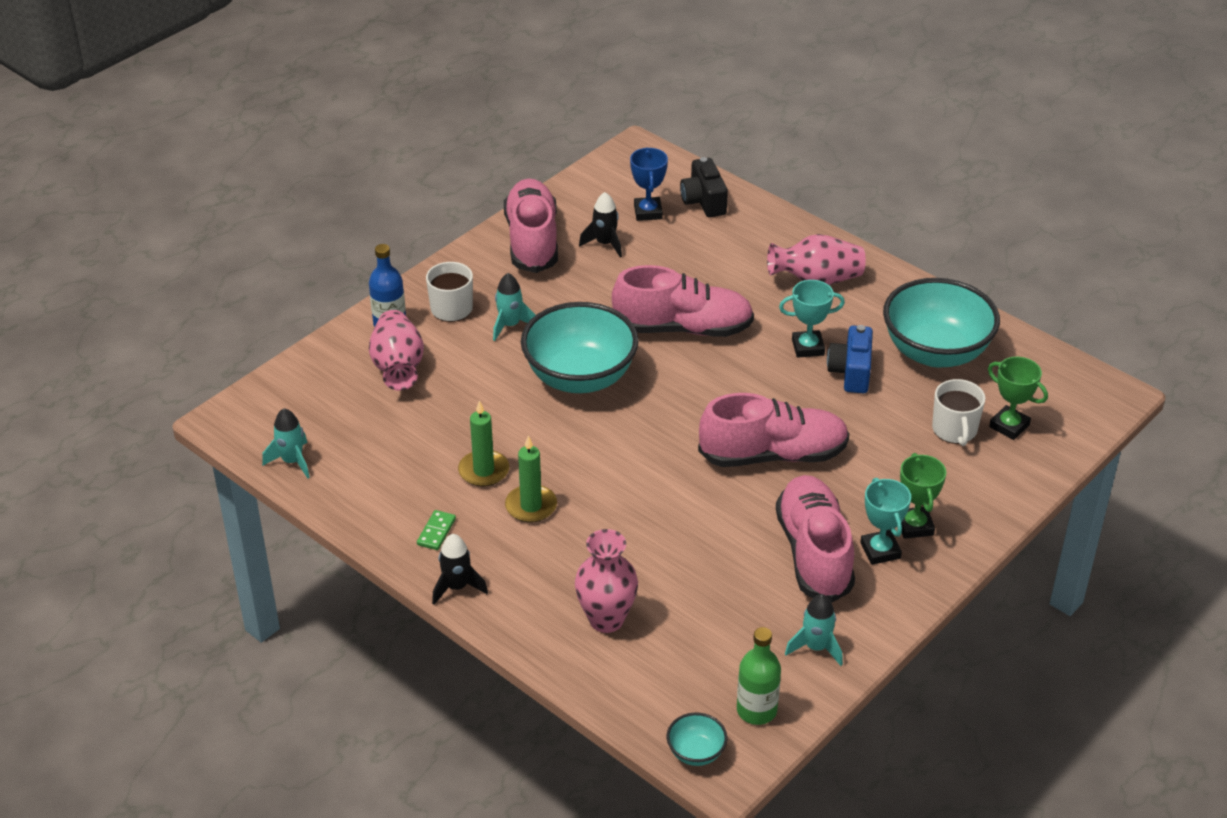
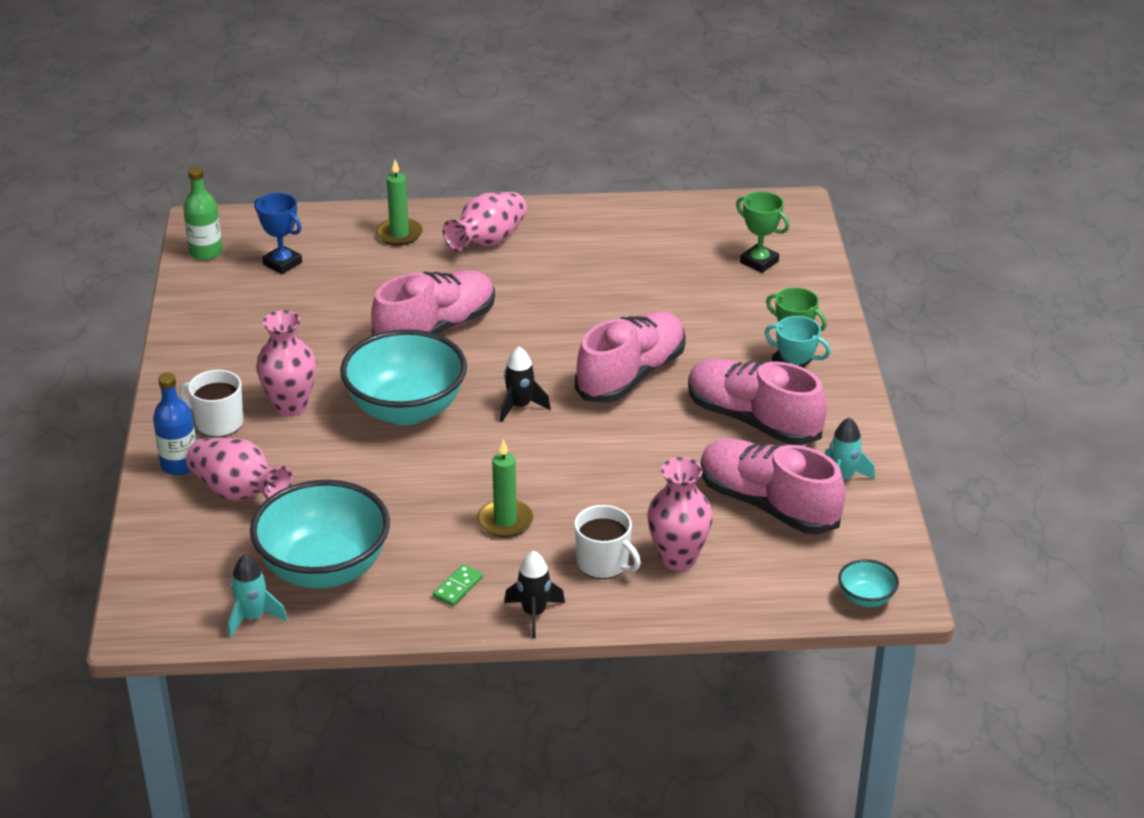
camera: 45 degrees left, 5 degrees down
green domino [417,510,456,550] -> green domino turned 60 degrees clockwise [433,564,483,606]
green candle [458,400,509,487] -> green candle moved to [376,160,423,246]
turquoise rocket [493,273,536,341] -> pink vase [256,310,316,417]
pink shoe [504,179,558,273] -> pink shoe moved to [701,438,845,534]
black rocket [579,192,622,257] -> black rocket moved to [500,347,551,422]
black camera [680,157,728,217] -> none
green bottle [737,627,781,725] -> green bottle moved to [183,167,223,260]
turquoise trophy [779,280,845,358] -> none
blue camera [827,325,873,393] -> none
turquoise bowl [883,278,1000,367] -> turquoise bowl moved to [250,480,390,588]
white mug [932,379,985,446] -> white mug moved to [574,505,641,579]
green trophy [988,357,1048,440] -> green trophy turned 45 degrees clockwise [736,191,790,273]

